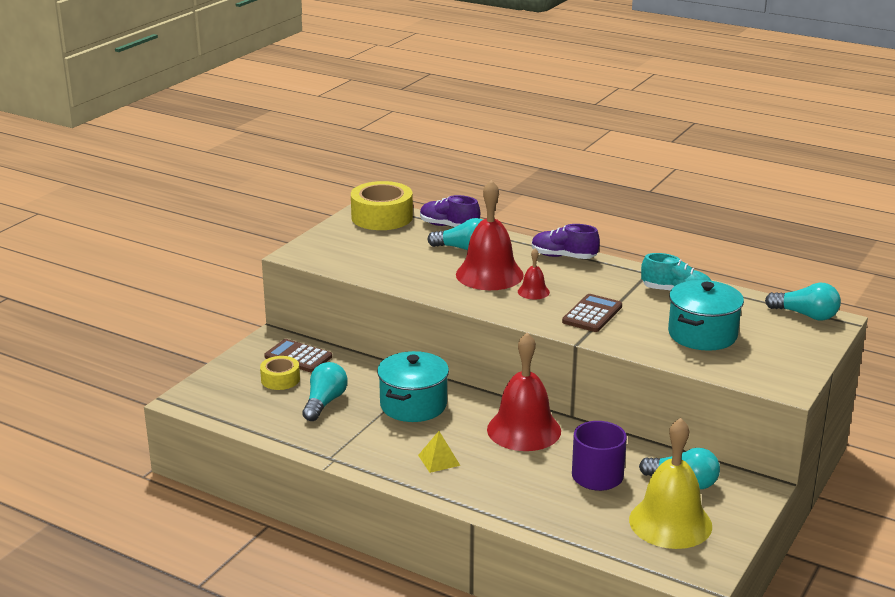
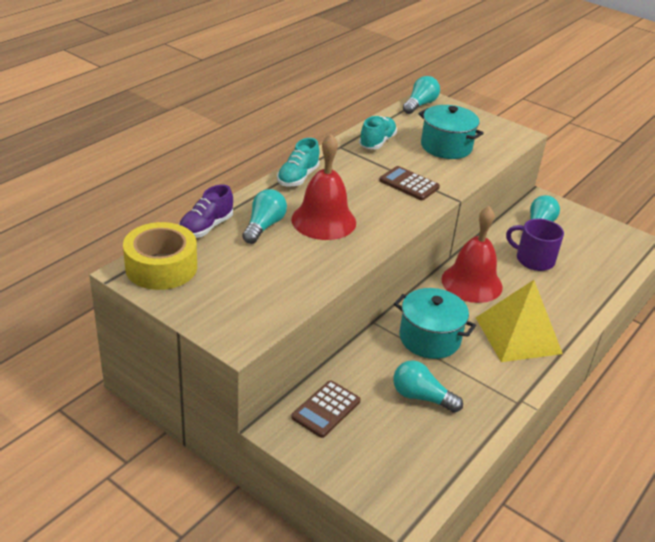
camera: 85 degrees left, 10 degrees up
yellow tape [260,356,300,390] -> none
yellow pyramid [418,431,460,473] -> yellow pyramid [476,280,563,362], size x2.35
red bell [518,248,550,299] -> none
purple shoe [532,224,600,259] -> turquoise shoe [277,138,320,187]
yellow bell [629,418,712,549] -> none

